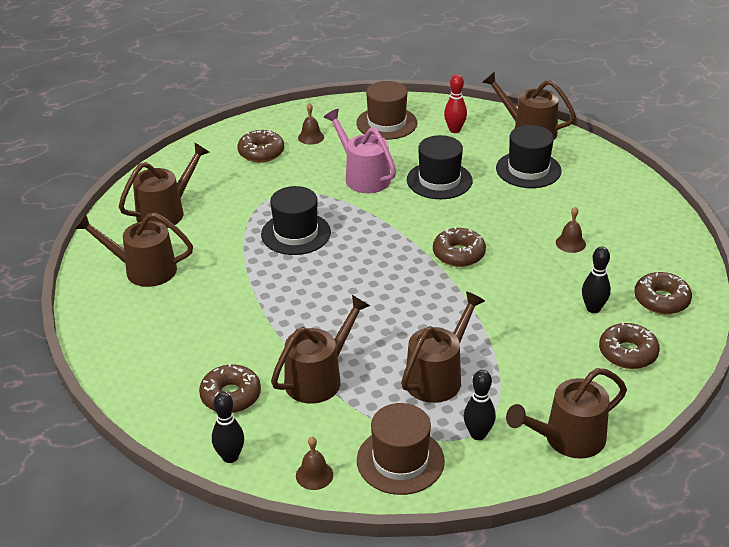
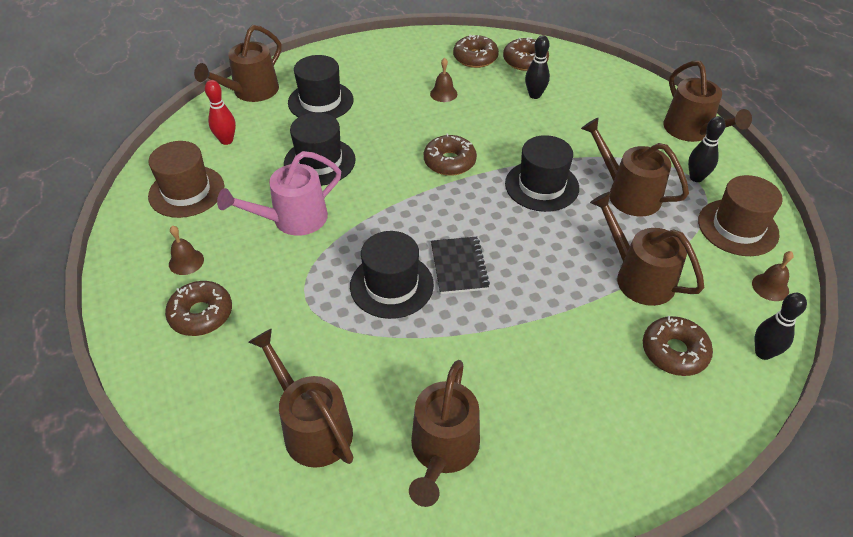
camera: 85 degrees left, 10 degrees up
brown donut [599,322,660,369] -> brown donut moved to [453,34,499,68]
none -> black notebook [431,236,490,294]
none -> black hat [505,135,579,212]

